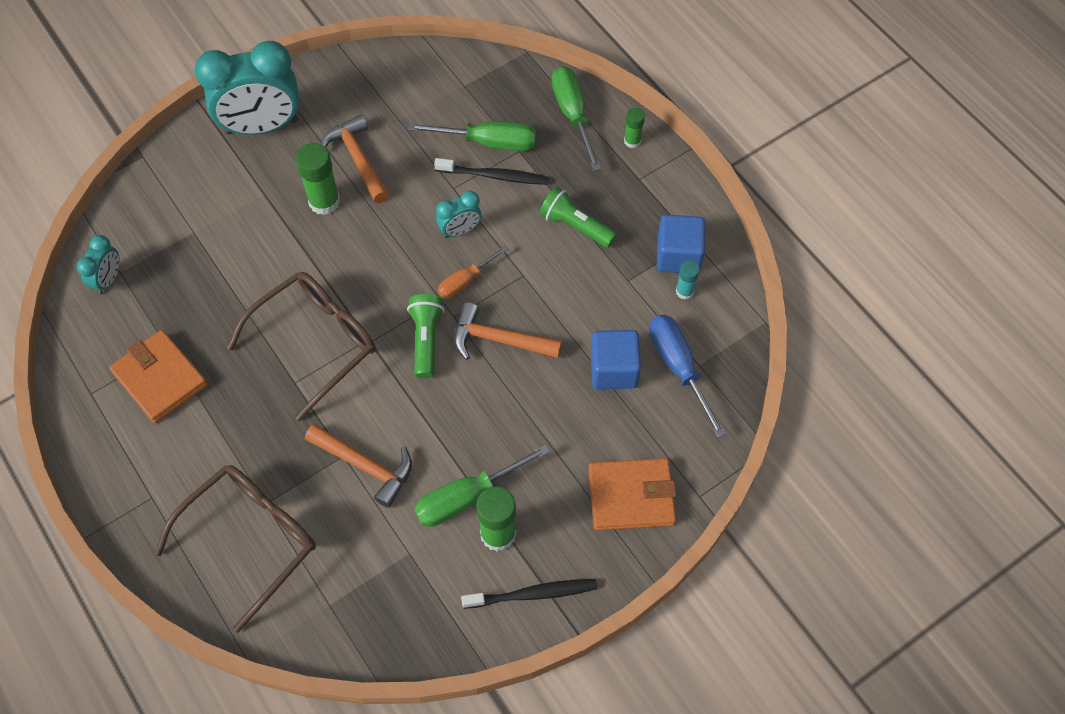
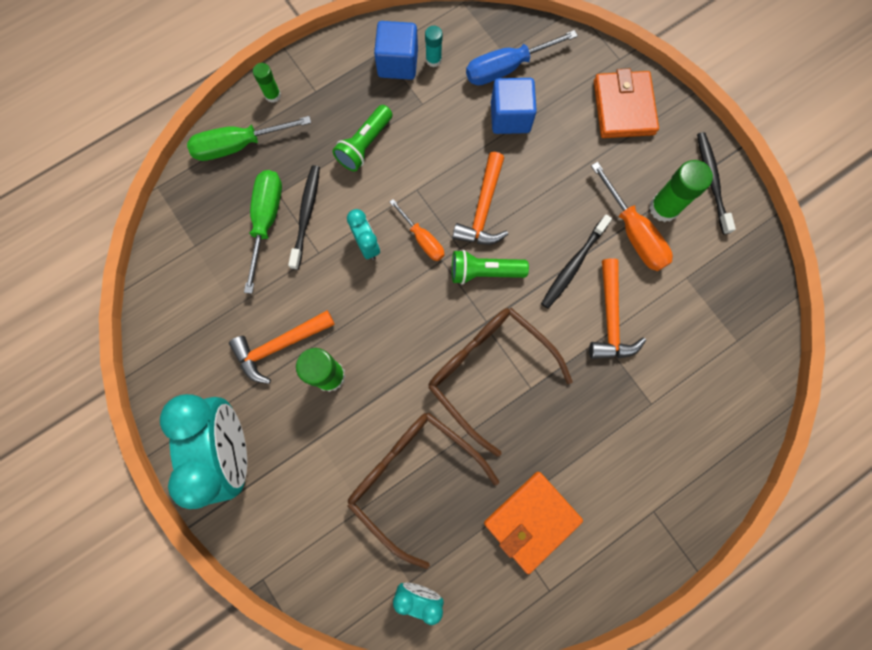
camera: 90 degrees left, 15 degrees up
brown glasses [154,465,316,633] -> brown glasses moved to [347,413,499,569]
orange hammer [305,424,412,508] -> orange hammer turned 150 degrees clockwise [589,258,646,359]
green screwdriver [414,444,550,527] -> orange screwdriver [591,162,673,271]
none -> black toothbrush [541,215,612,309]

